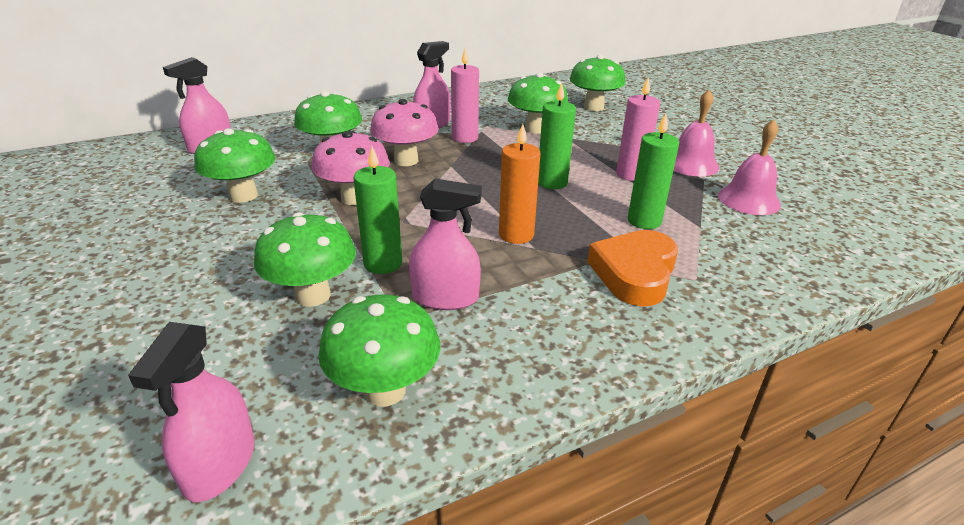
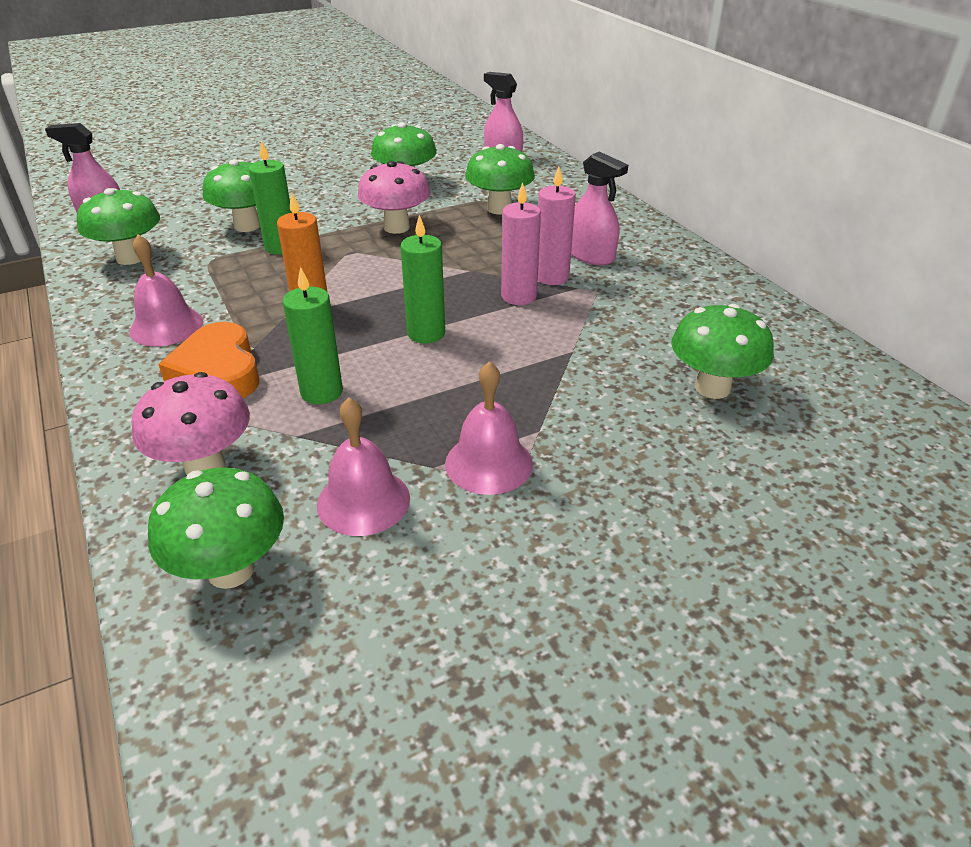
camera: 90 degrees right, 5 degrees up
pink mushroom [370,99,439,166] -> pink mushroom moved to [131,372,250,475]
pink spray bottle [409,178,482,310] -> none
green mushroom [508,73,568,134] -> green mushroom moved to [148,467,284,589]
orange heart [587,230,678,307] -> orange heart turned 135 degrees counterclockwise [158,322,260,398]
pink candle [616,77,660,181] -> pink candle moved to [501,183,541,305]
none -> pink bell [129,234,203,346]

